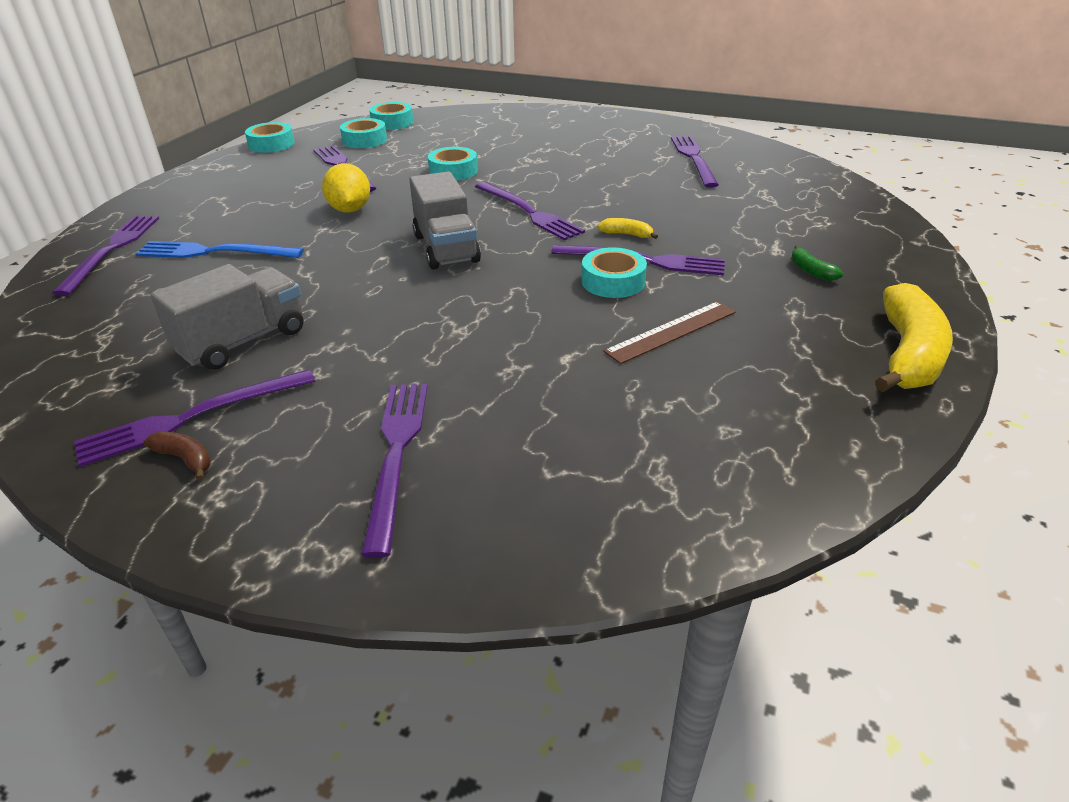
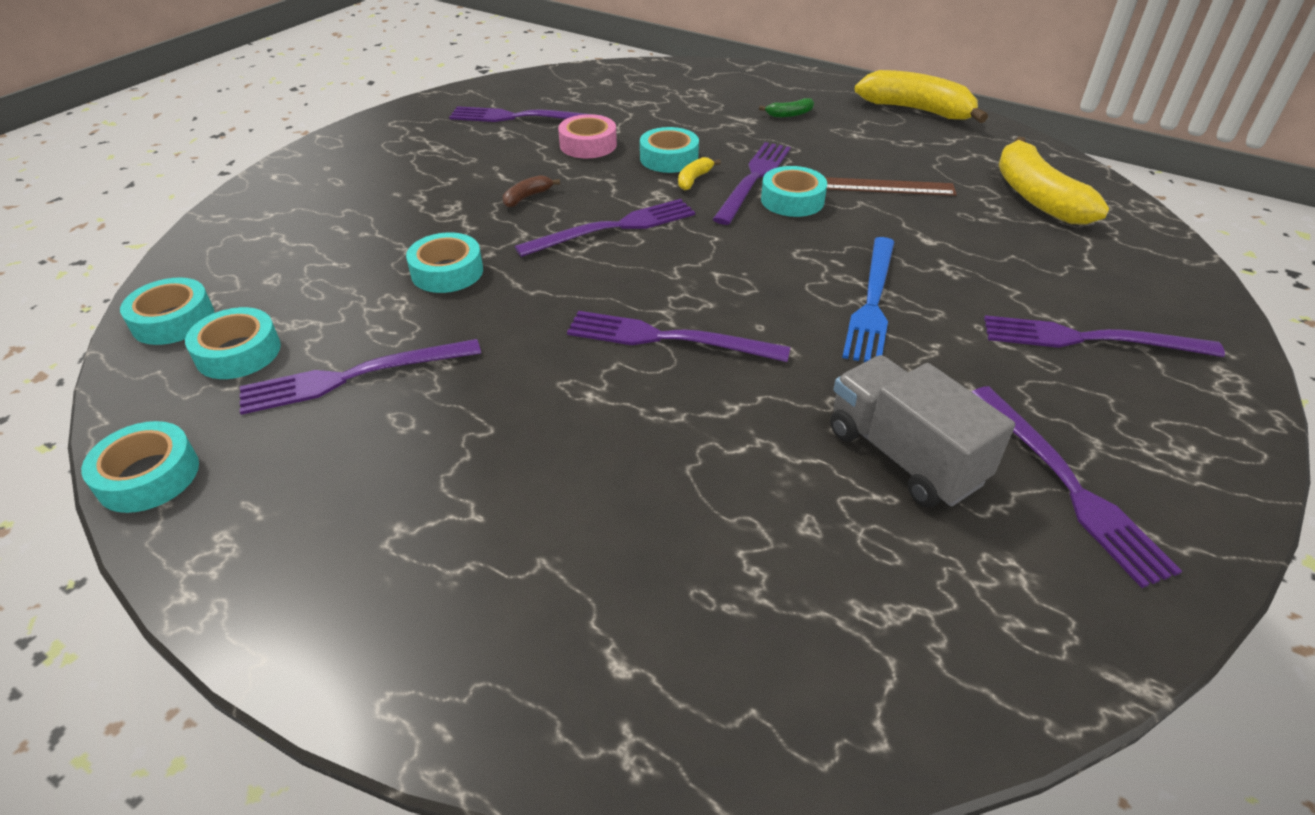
camera: 80 degrees left, 5 degrees up
purple fork [52,216,159,296] -> purple fork moved to [567,311,790,362]
blue fork [135,241,304,258] -> blue fork moved to [842,237,894,362]
brown banana [144,432,211,481] -> brown banana moved to [503,175,560,208]
yellow lemon [322,163,370,213] -> none
grey truck [409,171,481,270] -> none
brown ruler [603,301,736,364] -> brown ruler turned 60 degrees counterclockwise [825,177,957,196]
none -> pink tape [558,114,617,158]
none -> turquoise tape [640,127,699,173]
none -> yellow banana [998,137,1109,224]

